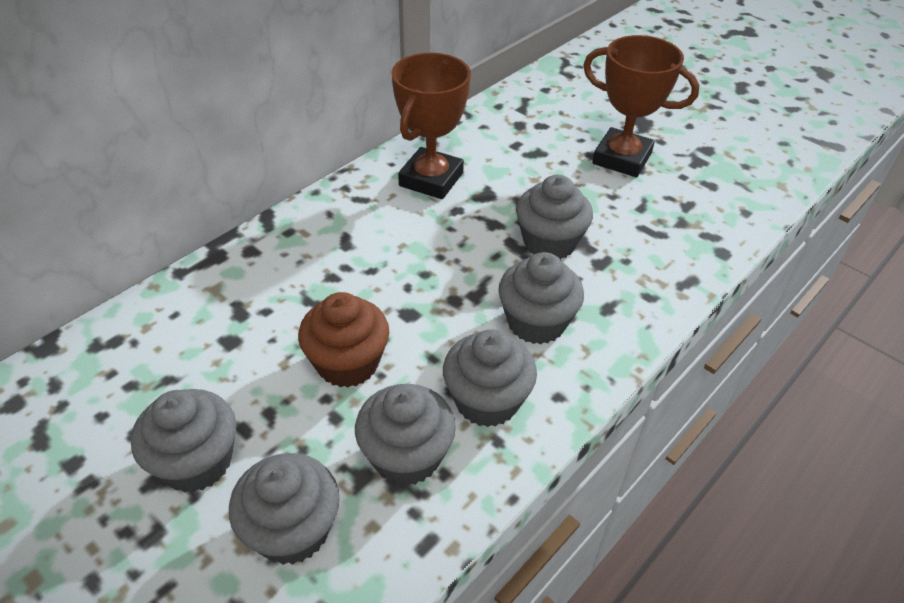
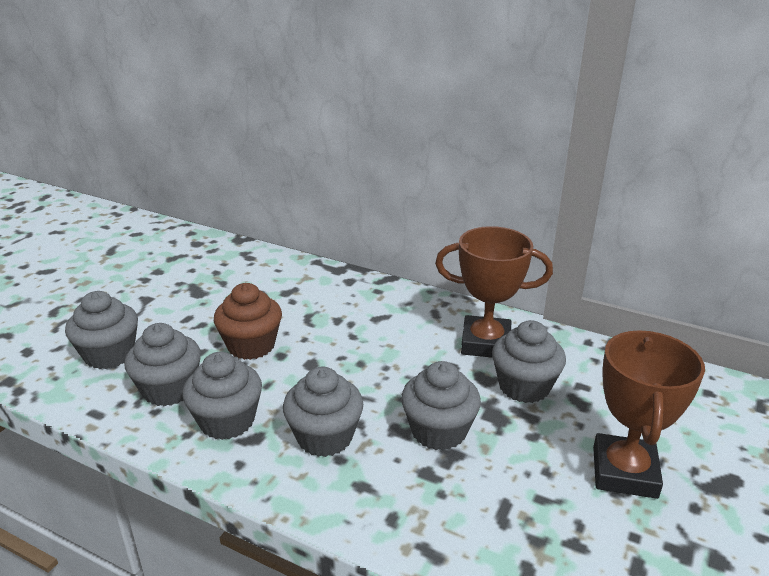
camera: 75 degrees right, 15 degrees down
grey cupcake [131,389,236,492] -> grey cupcake moved to [492,320,566,403]

